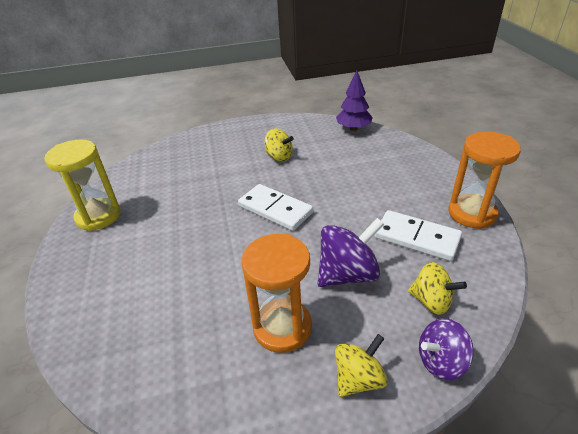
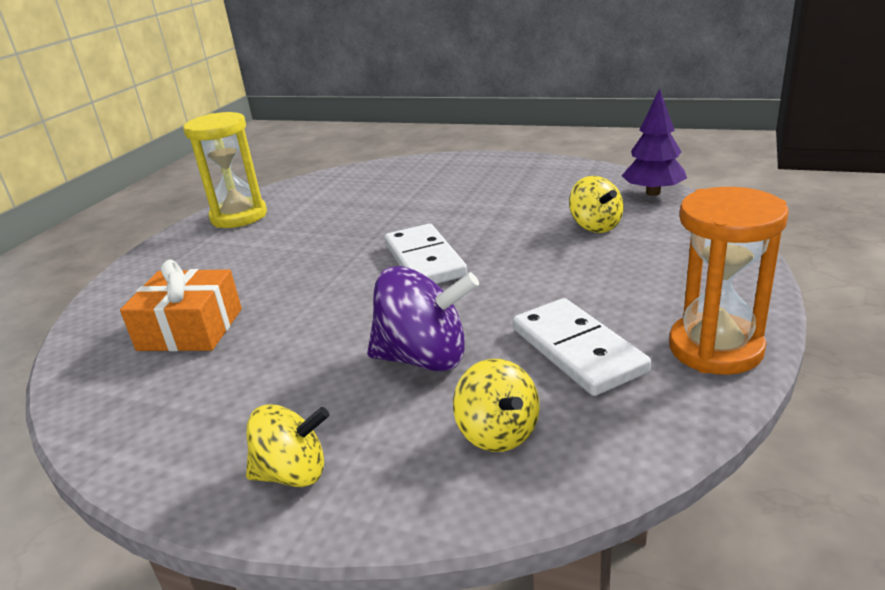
camera: 35 degrees right, 10 degrees down
orange hourglass [241,234,312,353] -> none
yellow spinning top [265,128,294,161] -> yellow spinning top moved to [569,176,624,233]
purple spinning top [419,318,474,380] -> none
none -> orange gift [120,260,242,351]

